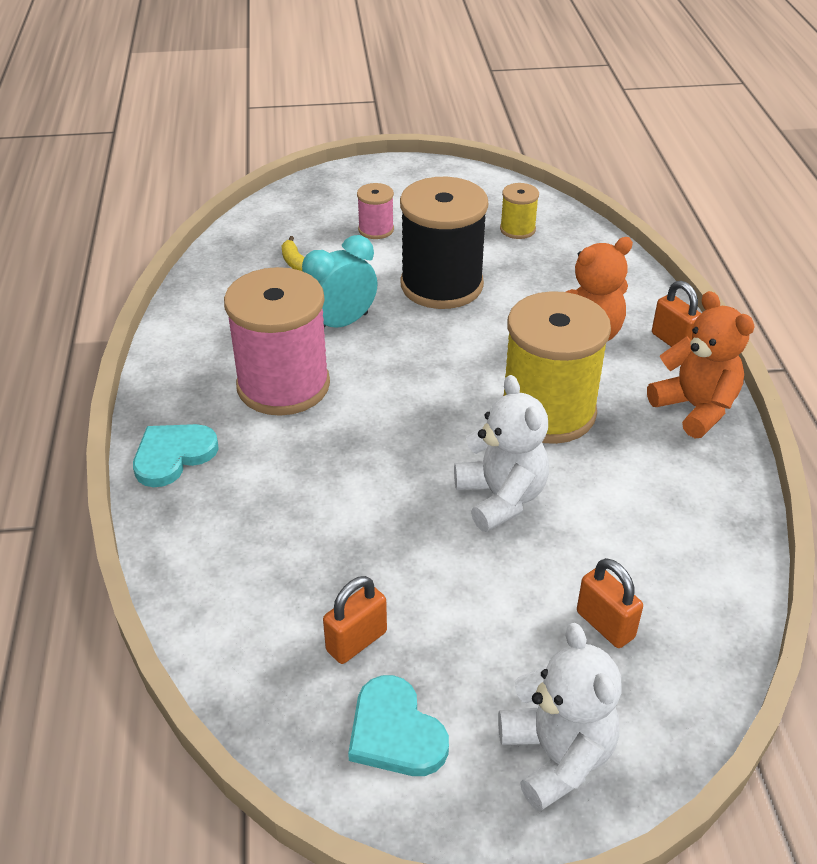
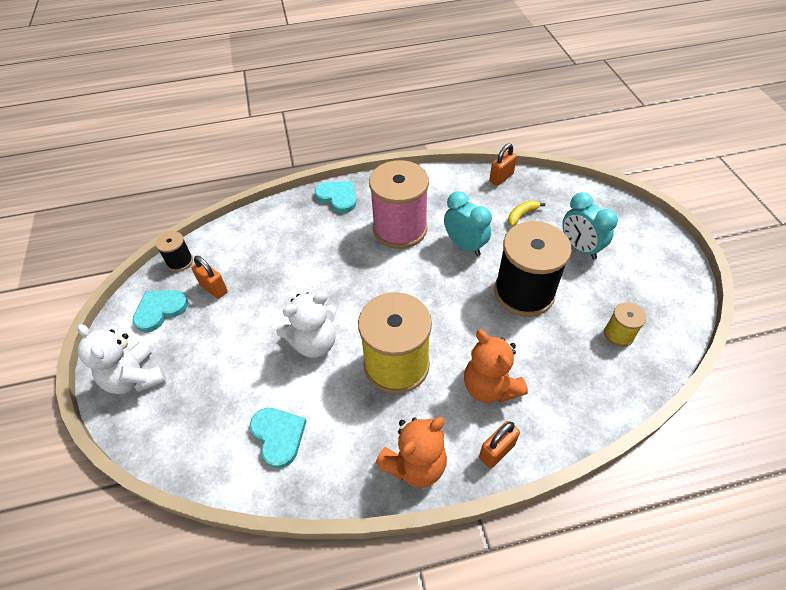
camera: 85 degrees right, 10 degrees up
pink spool [357,183,394,239] -> turquoise clock [562,192,618,259]
white teddy bear [498,623,621,812] -> white teddy bear turned 75 degrees clockwise [78,324,166,394]
orange padlock [577,558,643,648] -> orange padlock moved to [489,144,517,186]
none -> black spool [155,231,193,271]
none -> turquoise heart [250,408,307,468]

